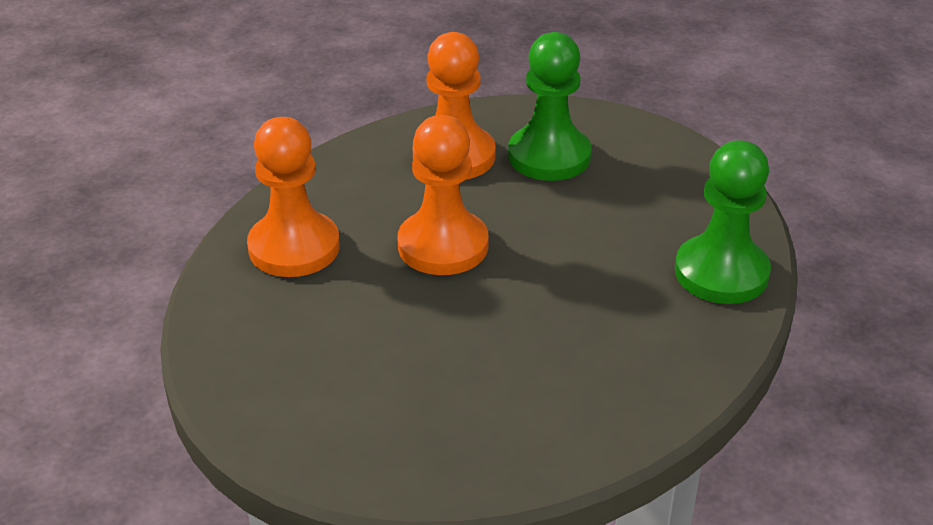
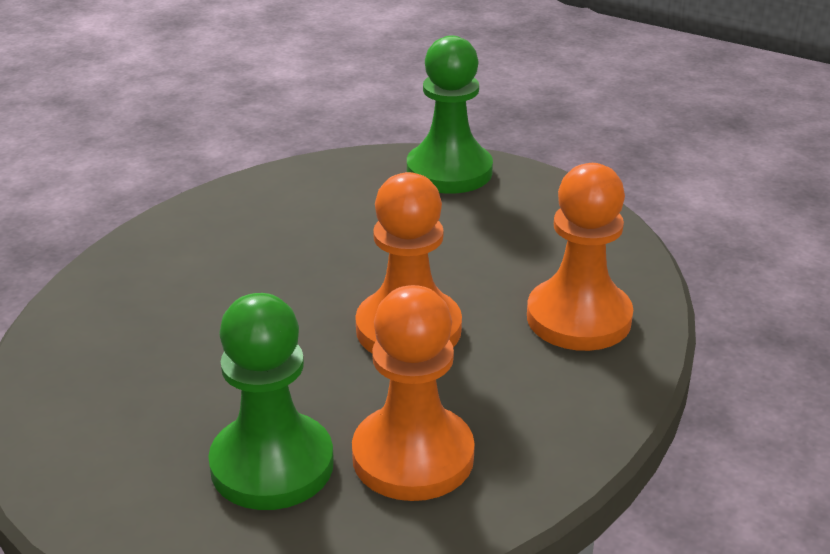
camera: 175 degrees right, 5 degrees down
green pawn [675,140,771,304] -> green pawn moved to [407,35,493,194]

